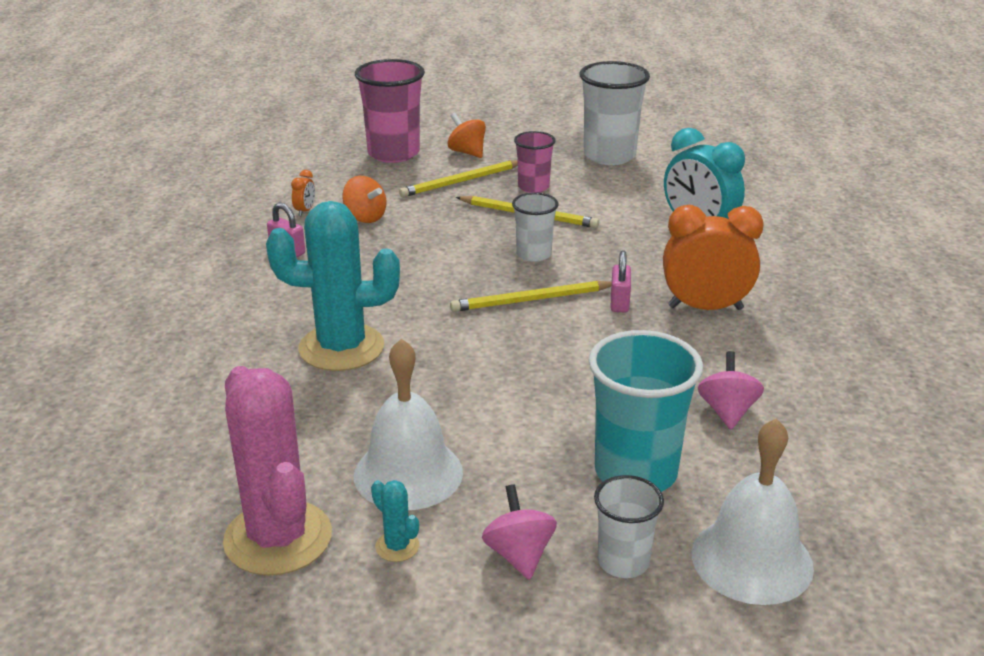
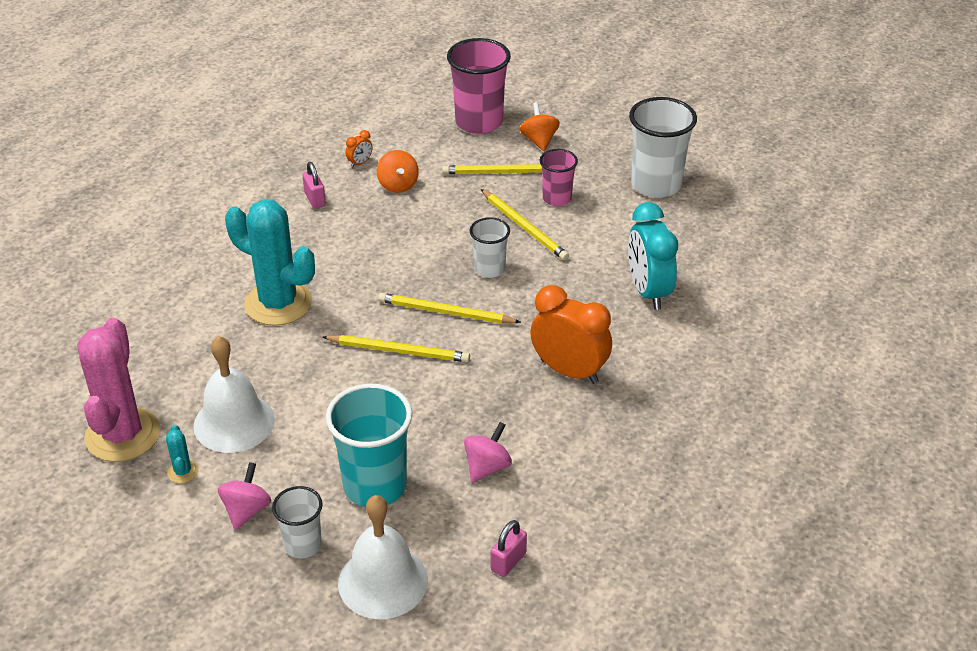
camera: 30 degrees right, 10 degrees up
pink padlock [611,251,631,313] -> pink padlock moved to [491,520,527,577]
none -> yellow pencil [323,335,470,362]

